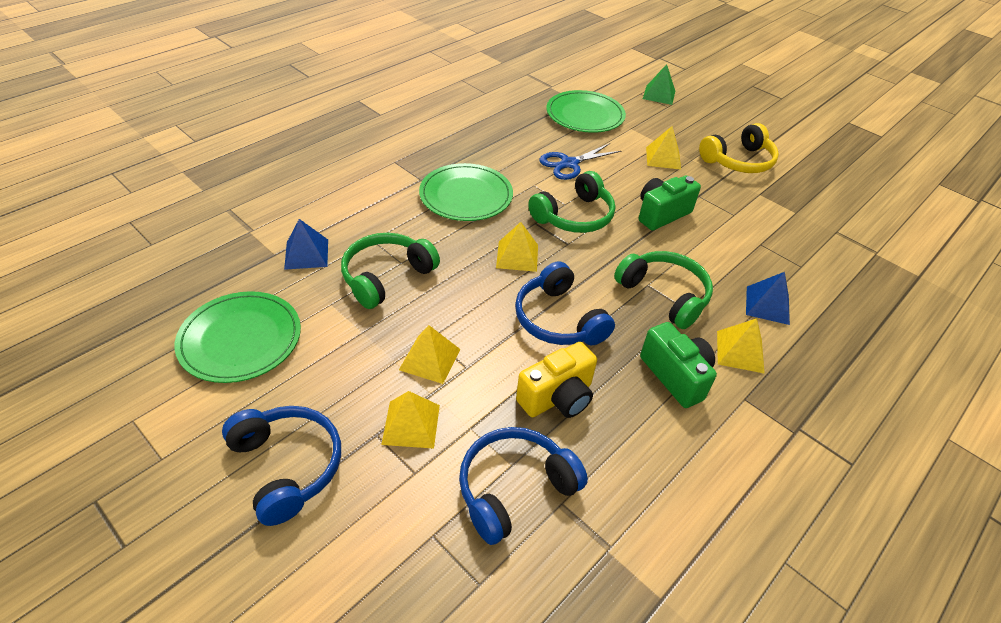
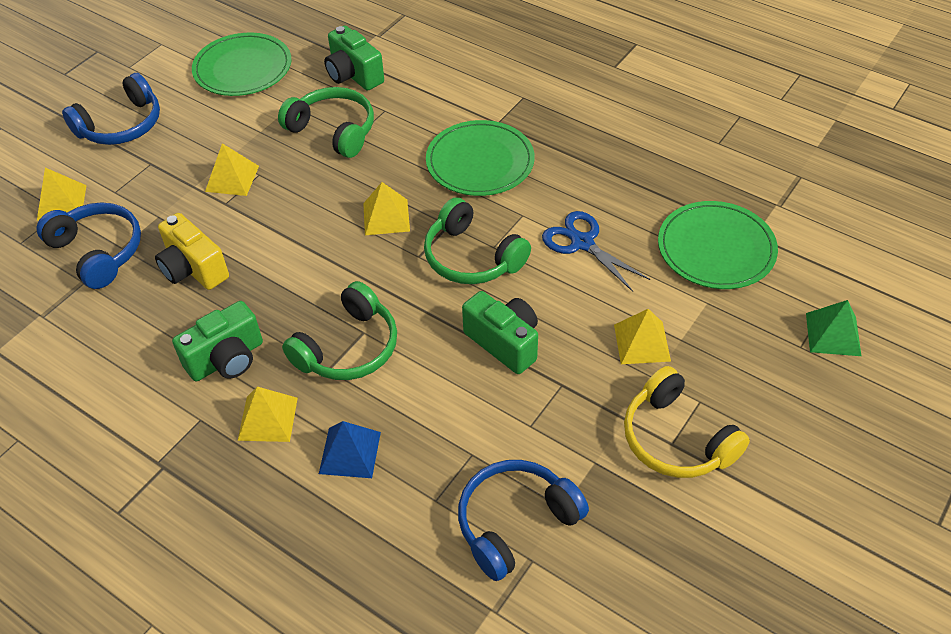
camera: 85 degrees right, 5 degrees up
blue pyramid [284,219,328,270] -> green camera [324,26,384,91]
yellow pyramid [381,391,440,449] -> yellow pyramid moved to [37,168,87,221]
blue headphones [515,261,615,345] -> blue headphones moved to [458,460,589,581]

